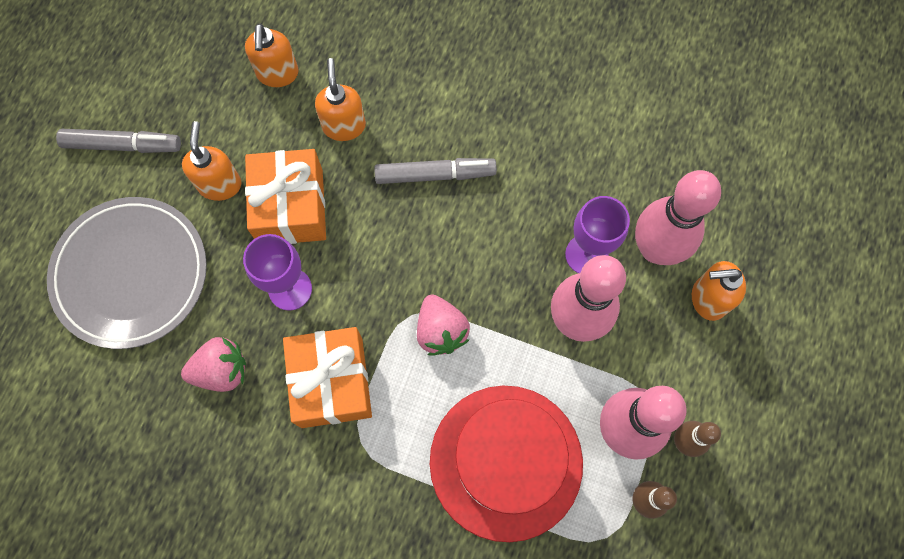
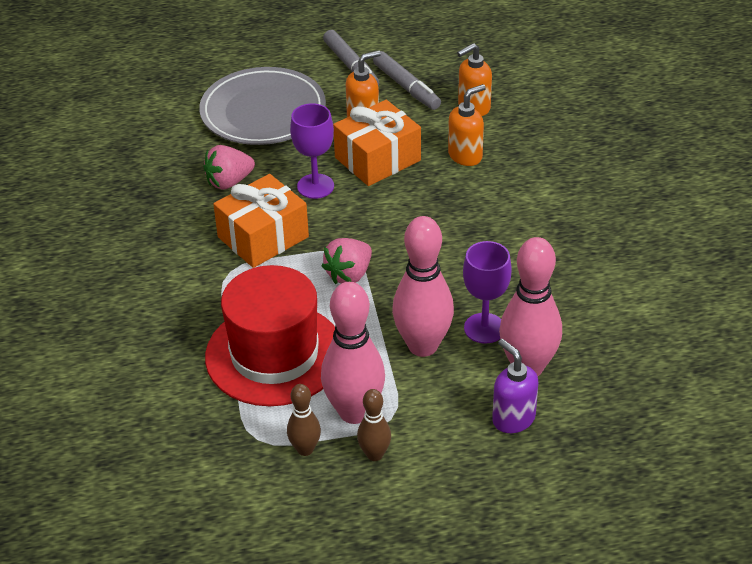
camera: 60 degrees right, 30 degrees down
pink strawberry [181,337,246,392] -> pink strawberry turned 105 degrees clockwise [203,145,255,190]
grey marker [374,158,497,184] -> grey marker moved to [373,51,441,110]
orange soap dispenser [692,261,746,321] -> purple soap dispenser [492,339,538,433]

